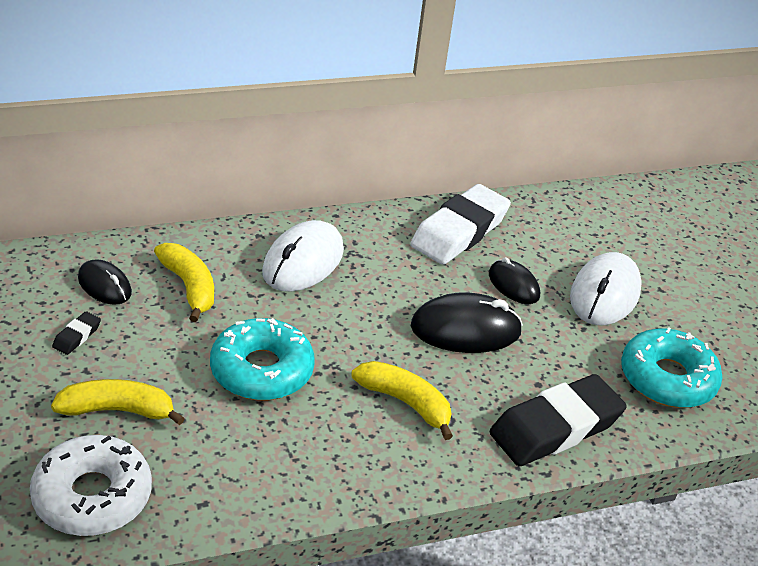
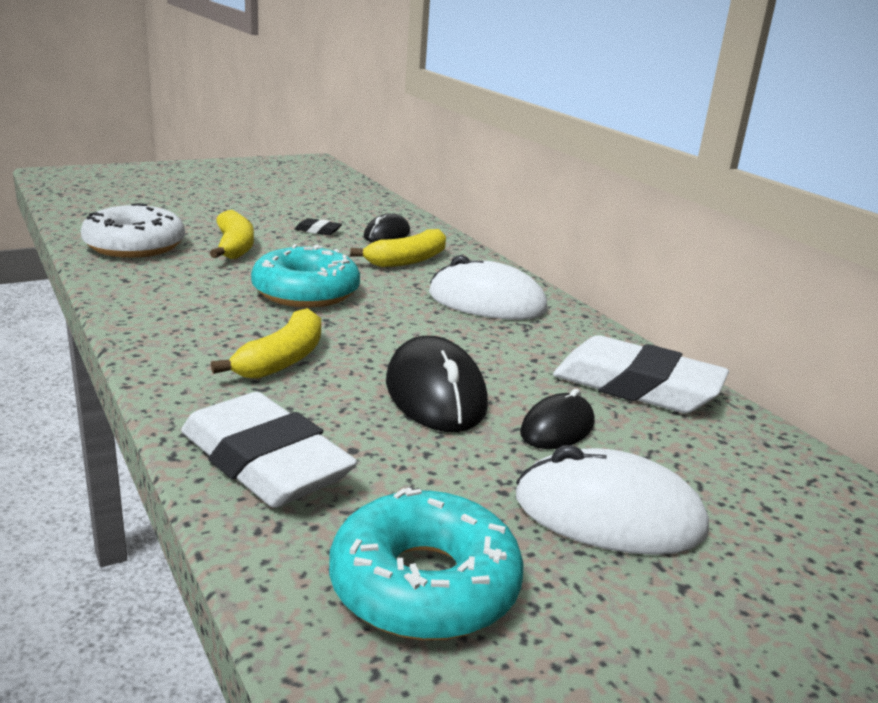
camera: 80 degrees right, 15 degrees down
black eraser [490,374,627,466] -> white eraser [181,392,357,508]

